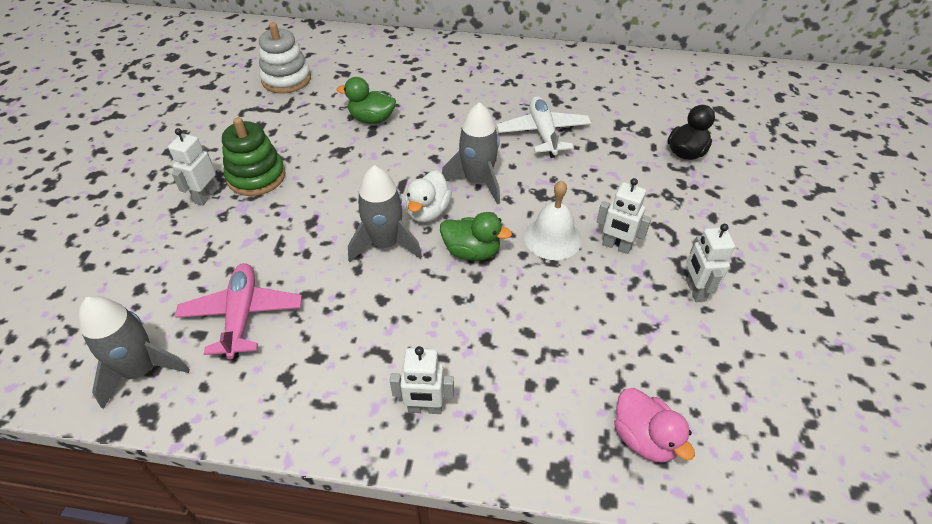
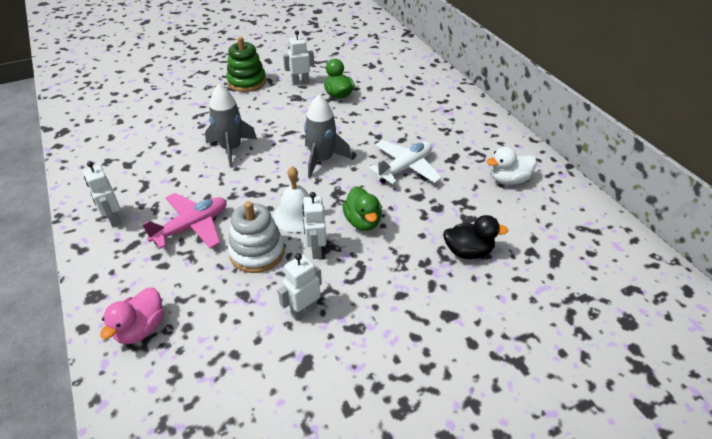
camera: 55 degrees right, 5 degrees down
grey rocket [79,296,190,409] -> none
white robot [168,128,217,206] -> white robot moved to [283,30,314,85]
pink plane [175,263,302,359] -> pink plane moved to [142,193,227,249]
white stacking toy [259,22,311,94] -> white stacking toy moved to [228,201,285,273]
white duck [405,170,452,223] -> white duck moved to [487,147,537,185]
green duck [440,212,512,261] -> green duck moved to [342,186,382,231]

